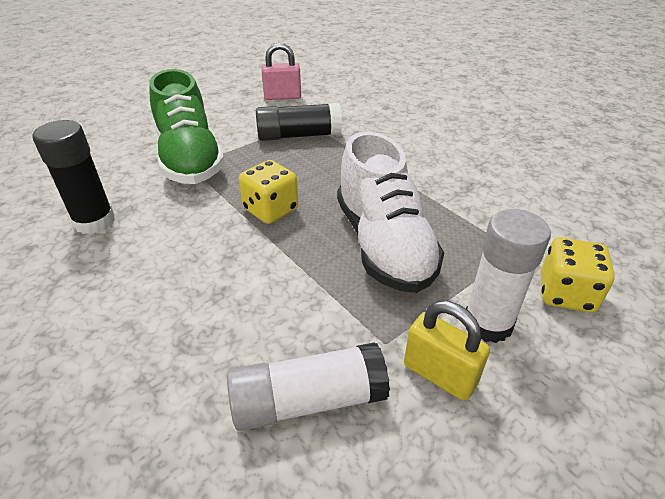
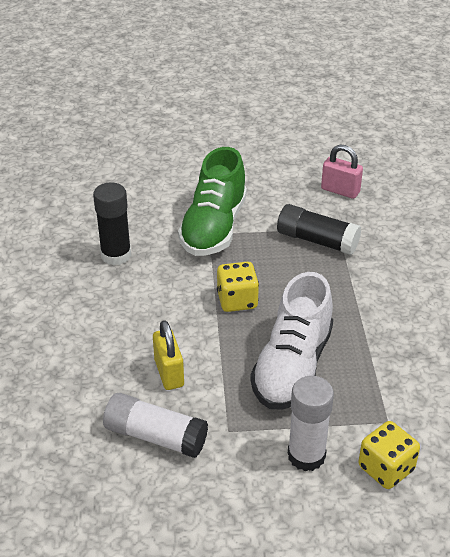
camera: 35 degrees right, 0 degrees up
yellow padlock [404,301,490,401] -> yellow padlock moved to [153,320,184,390]

